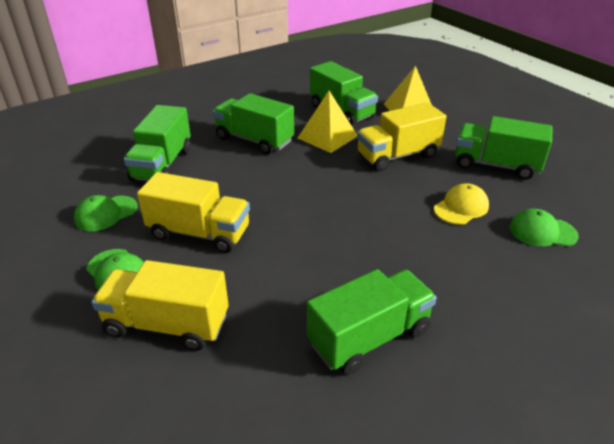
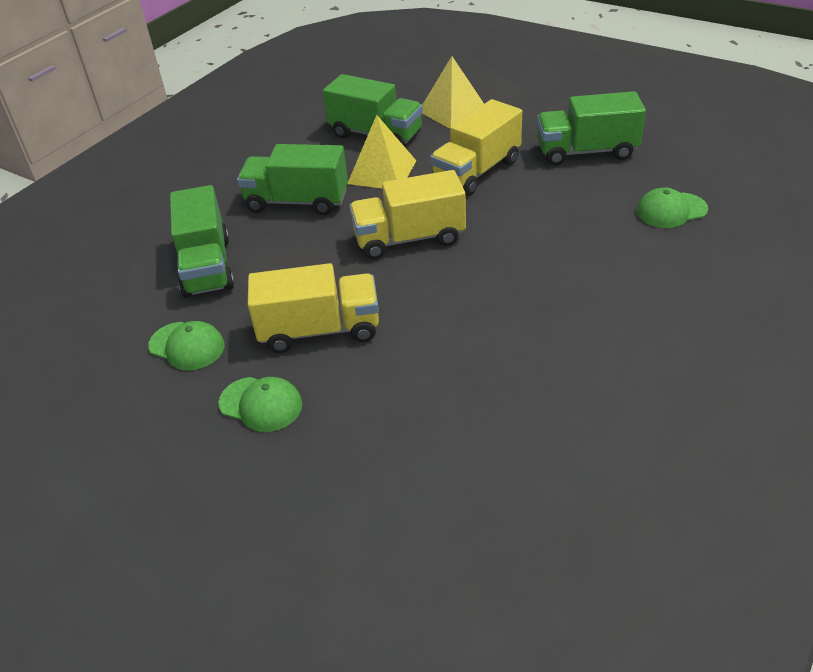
camera: 20 degrees left, 5 degrees up
green cap [74,195,137,231] -> green cap turned 90 degrees counterclockwise [148,321,225,370]
yellow truck [91,260,229,351] -> yellow truck moved to [349,170,466,259]
green truck [307,269,437,375] -> none
yellow cap [434,183,489,225] -> none

